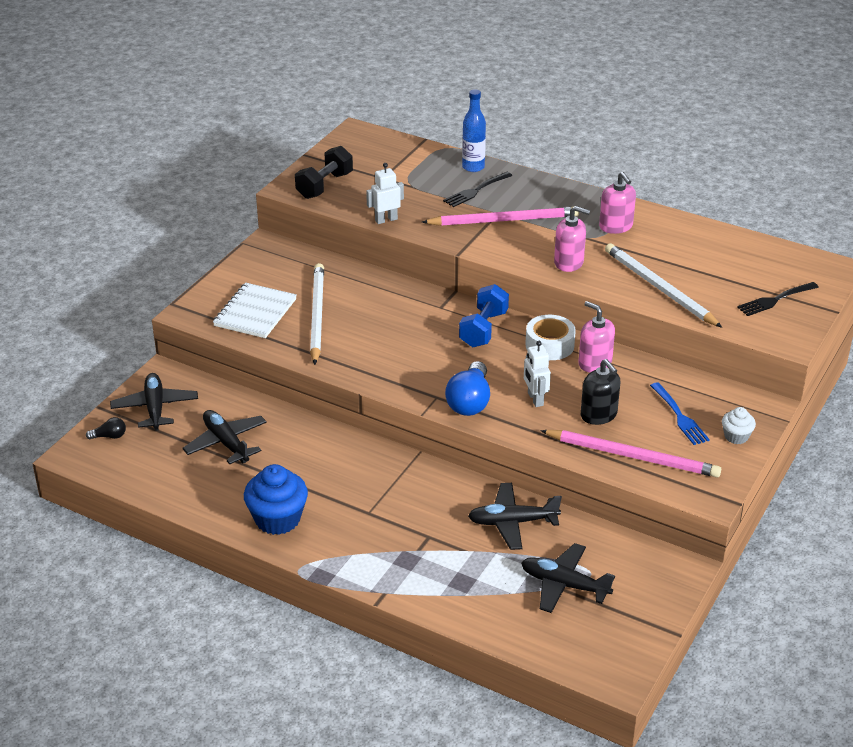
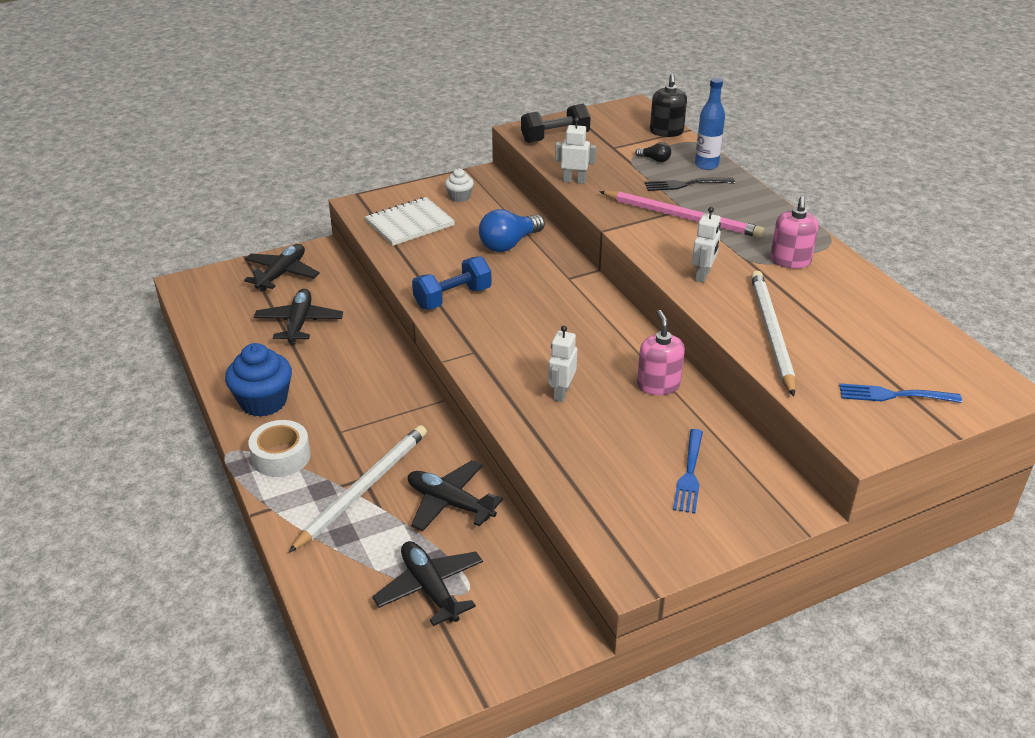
camera: 35 degrees right, 0 degrees up
black light bulb [86,417,126,440] -> black light bulb moved to [635,142,671,162]
white pencil [310,263,324,365] -> white pencil moved to [288,425,427,553]
blue light bulb [445,361,490,416] -> blue light bulb moved to [479,209,545,252]
blue dumbbell [459,284,509,347] -> blue dumbbell moved to [412,256,492,309]
white tape [525,315,576,360] -> white tape moved to [248,420,311,477]
pink pencil [540,430,721,477] -> none
pink soap dispenser [554,206,590,272] -> white robot [692,207,721,283]
black soap dispenser [581,359,620,425] -> black soap dispenser moved to [650,74,687,137]
white cupcake [722,407,756,444] -> white cupcake moved to [445,169,474,202]
black fork [737,282,819,316] -> blue fork [839,383,962,403]

